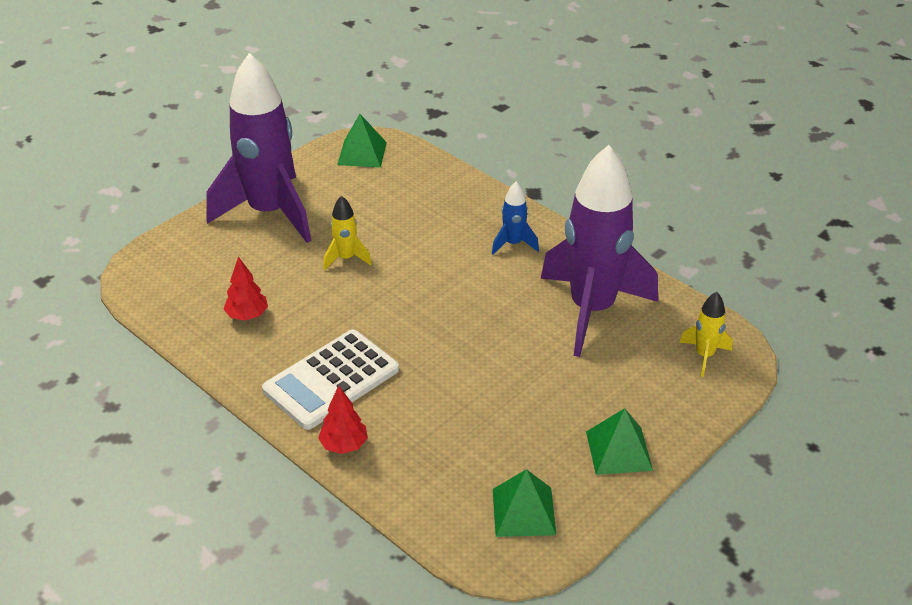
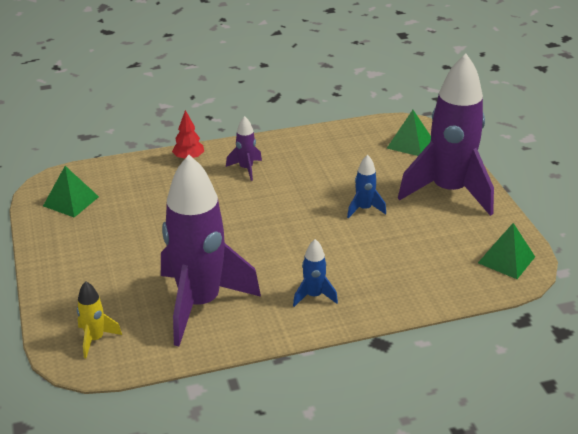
camera: 120 degrees right, 5 degrees down
red tree [224,257,268,320] -> none
white calculator [262,330,399,430] -> purple rocket [226,116,262,181]
yellow rocket [323,196,372,270] -> blue rocket [347,155,386,218]
green pyramid [586,408,653,475] -> green pyramid moved to [387,110,431,156]

